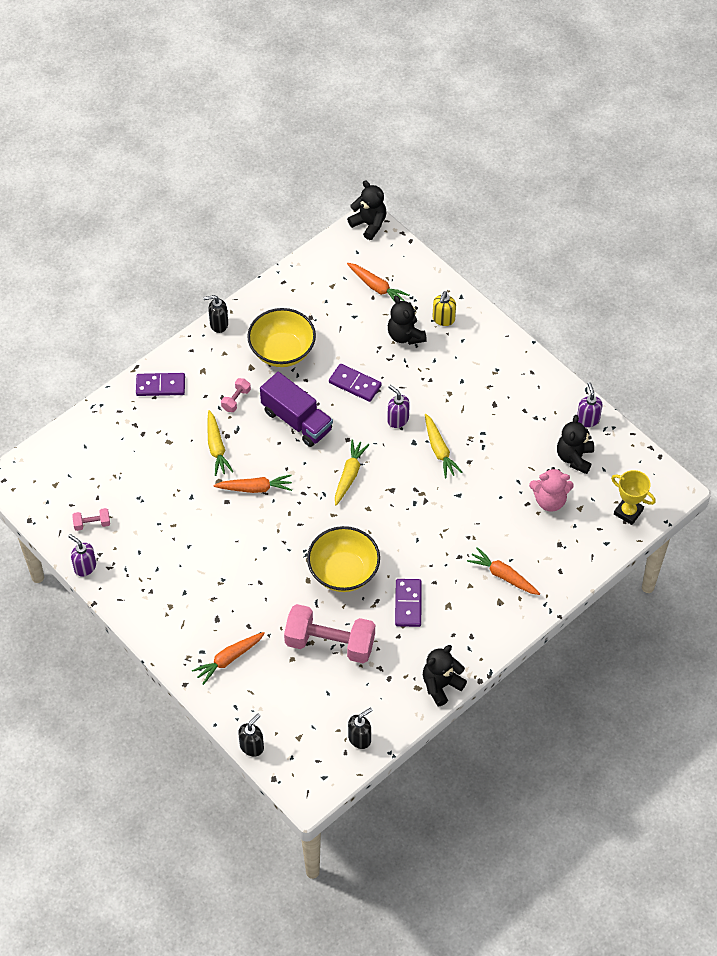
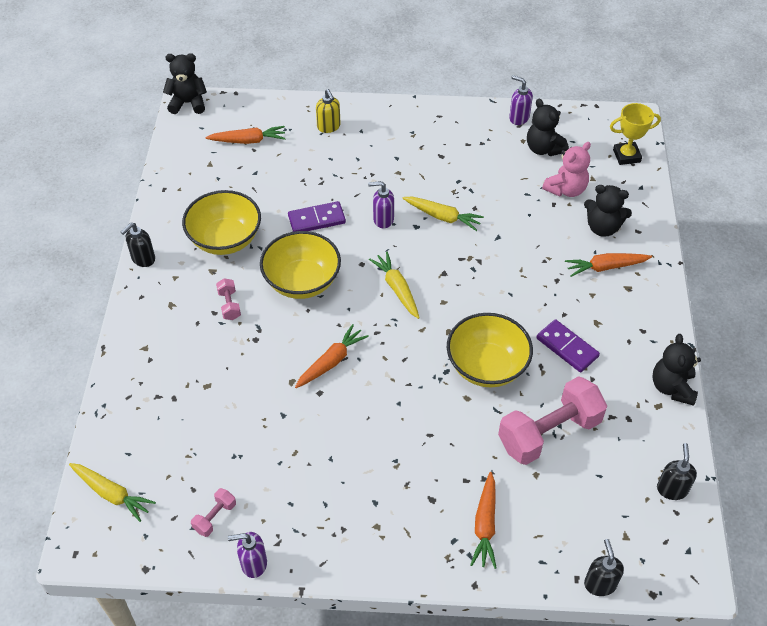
camera: 45 degrees left, 5 degrees down
purple domino [136,373,185,396] -> none
yellow carrot [207,410,234,476] -> yellow carrot moved to [69,463,156,522]
purple truck [260,372,333,447] -> yellow bowl [260,231,341,299]
black teddy bear [388,296,427,345] -> black teddy bear moved to [584,185,632,237]

